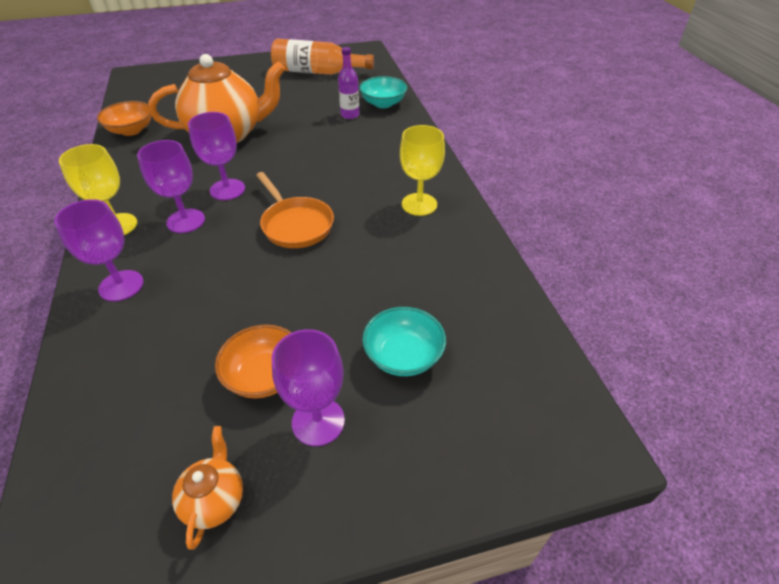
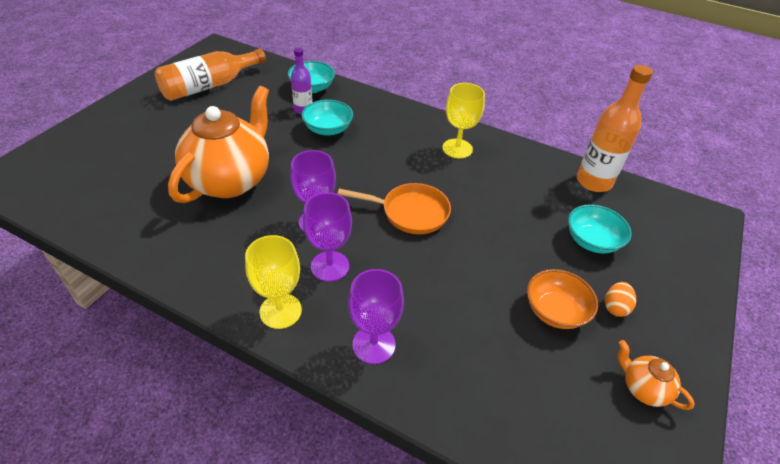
camera: 50 degrees left, 0 degrees up
orange bowl [97,101,151,136] -> none
purple goblet [272,329,345,446] -> orange egg [605,282,636,317]
none -> turquoise bowl [302,100,353,136]
none -> orange bottle [577,65,653,192]

